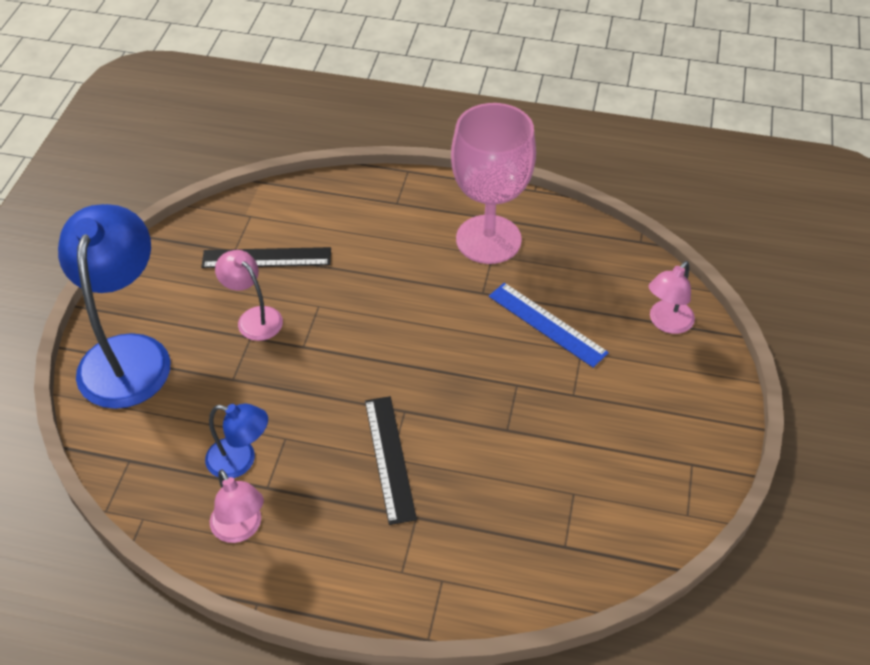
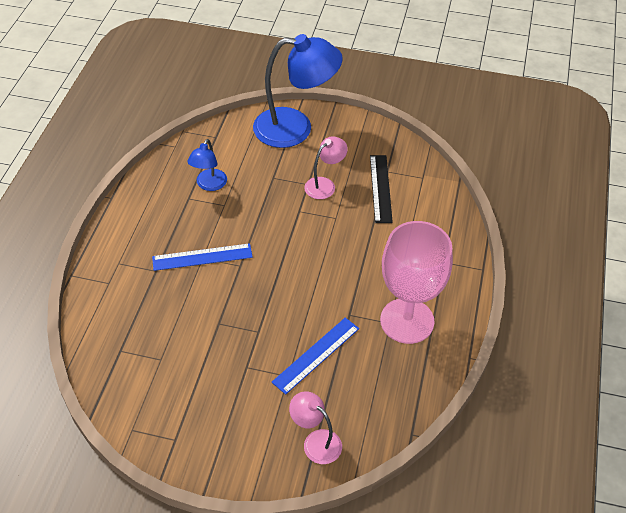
camera: 90 degrees right, 0 degrees up
pink lamp [210,469,264,543] -> none
black ruler [365,396,417,525] -> blue ruler [152,243,253,271]

